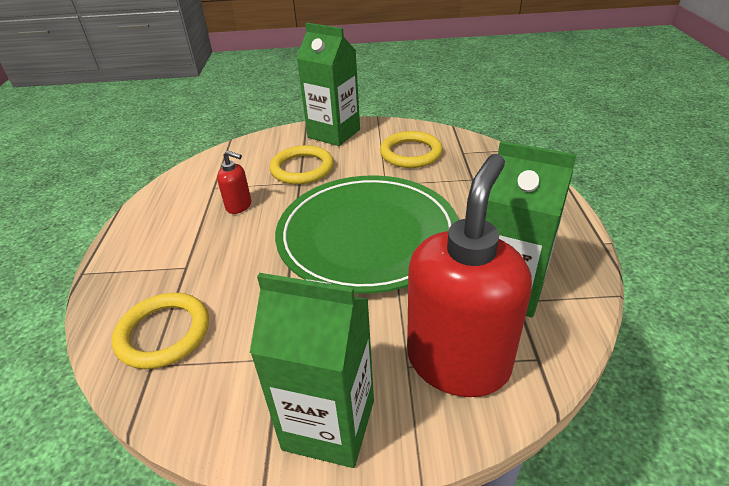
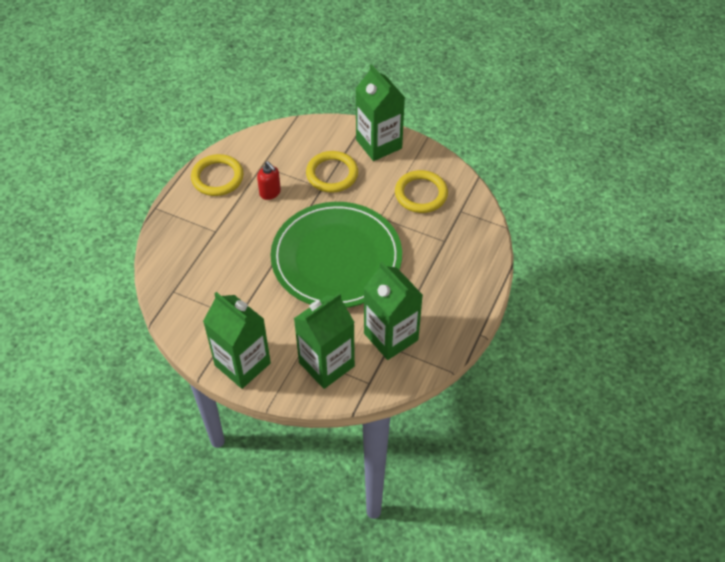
camera: 25 degrees right, 15 degrees up
yellow ring [112,293,209,369] -> yellow ring moved to [191,154,243,196]
red soap dispenser [407,154,532,397] -> green carton [294,293,355,389]

